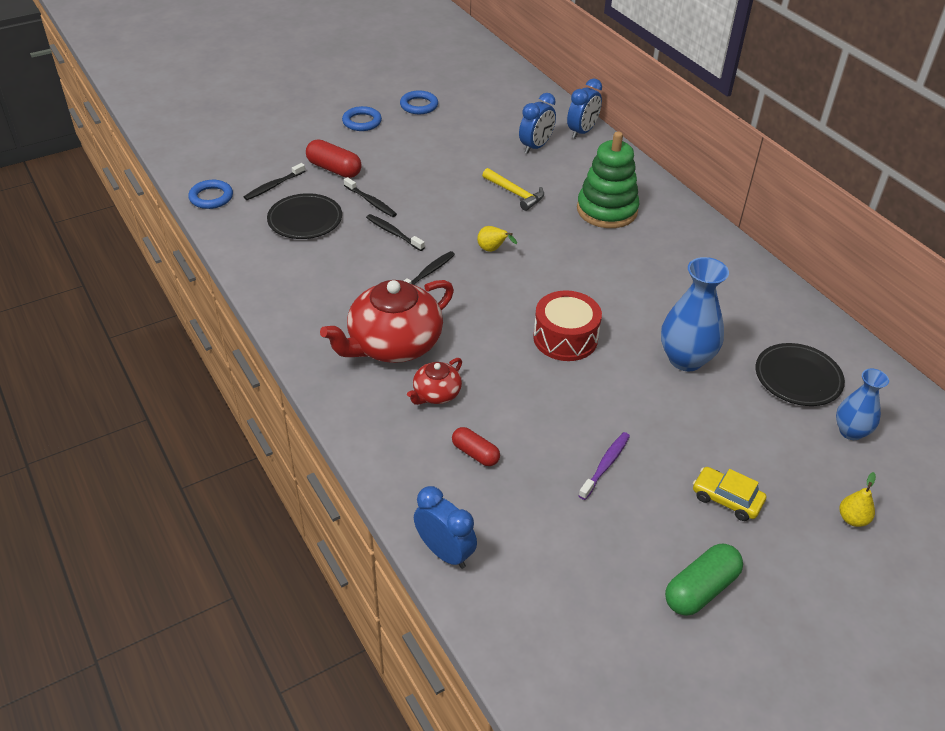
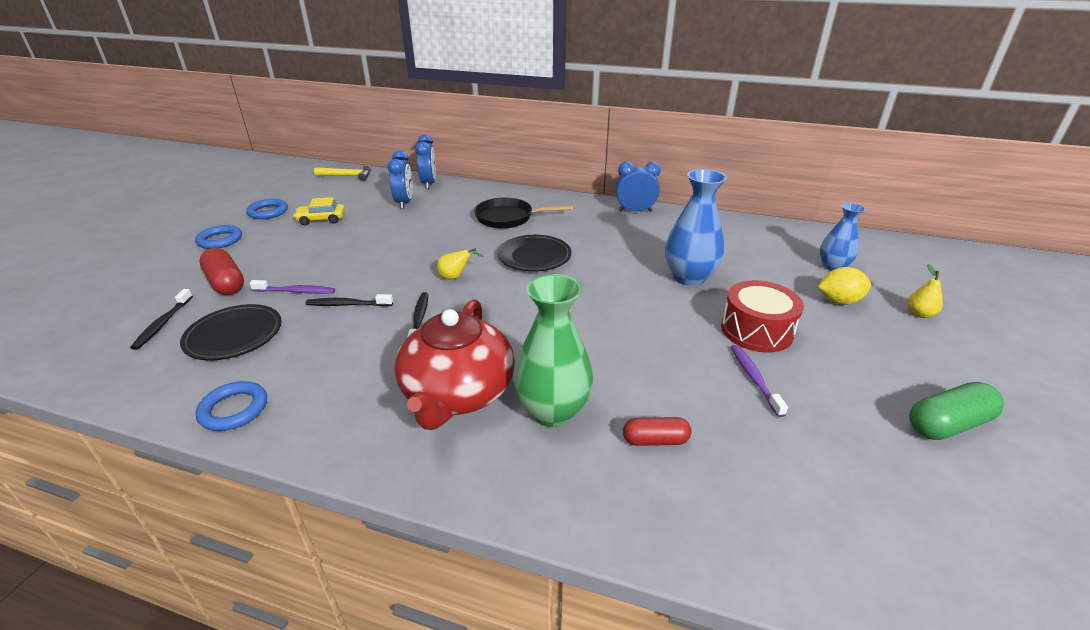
camera: 40 degrees left, 10 degrees down
blue ring [188,180,233,209] -> blue ring moved to [195,381,267,431]
red capsule [306,139,362,178] -> red capsule turned 60 degrees clockwise [199,248,244,295]
black toothbrush [344,177,397,217] -> purple toothbrush [249,280,335,294]
red teapot [407,358,462,405] -> green vase [513,274,593,427]
blue clock [414,486,477,569] -> blue clock moved to [615,162,661,212]
yellow hammer [482,168,544,211] -> yellow hammer moved to [314,166,371,181]
red drum [533,290,602,361] -> red drum moved to [721,280,804,353]
green stacking toy [577,131,639,228] -> black pan [474,197,573,229]
green capsule [665,544,743,616] -> green capsule turned 60 degrees clockwise [909,382,1004,440]
yellow car [693,467,766,521] -> yellow car moved to [293,197,345,225]
black plate [755,343,845,406] -> black plate moved to [497,235,571,271]
none -> yellow lemon [818,267,871,305]

